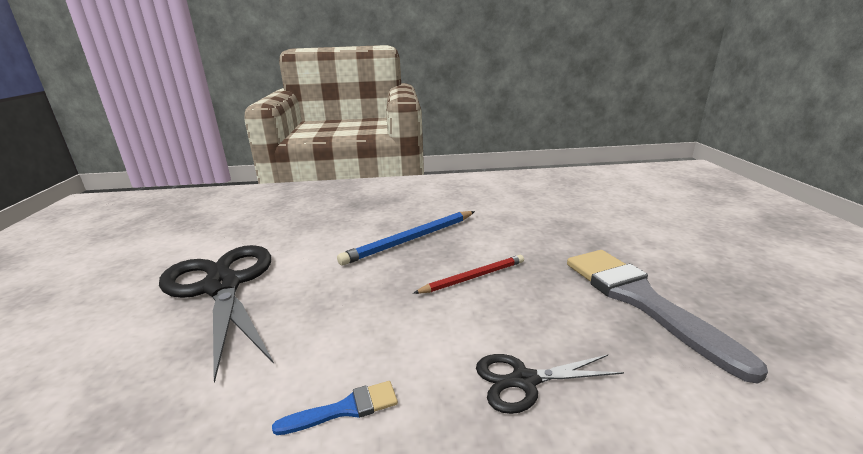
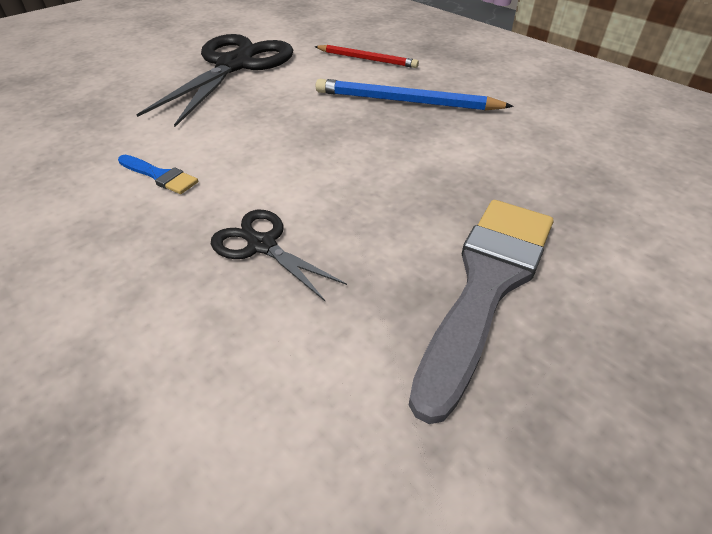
camera: 50 degrees right, 20 degrees up
red pencil [413,255,524,294] -> red pencil moved to [314,45,419,68]

